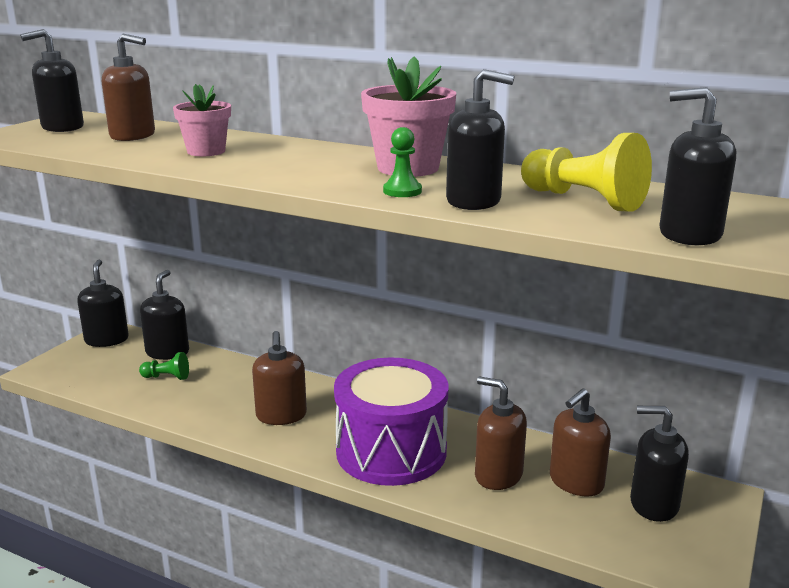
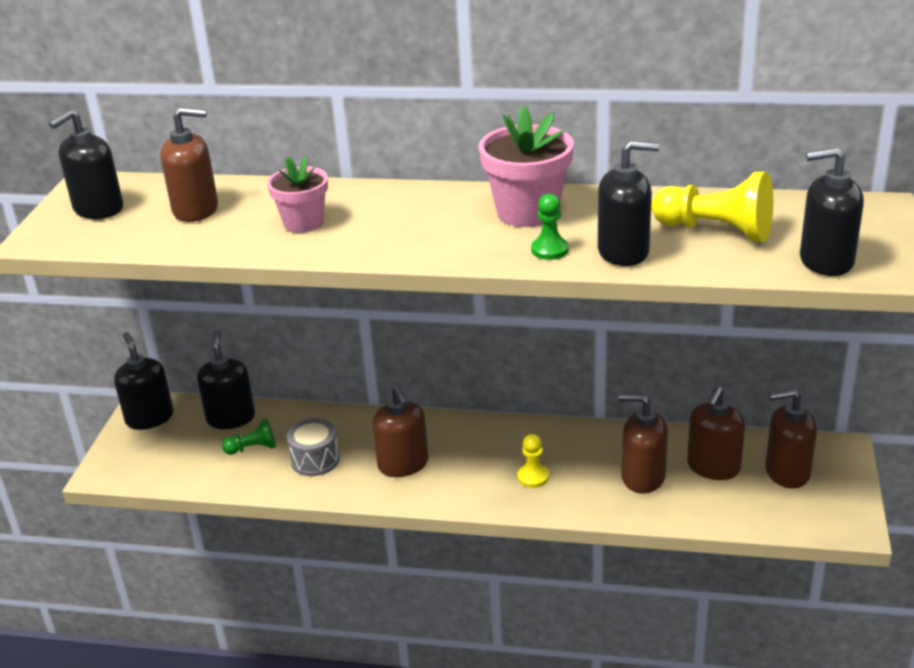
camera: 15 degrees left, 10 degrees up
purple drum [334,358,448,486] -> yellow pawn [517,434,549,488]
black soap dispenser [630,406,689,522] -> brown soap dispenser [765,389,817,488]
none -> grey drum [287,418,340,476]

